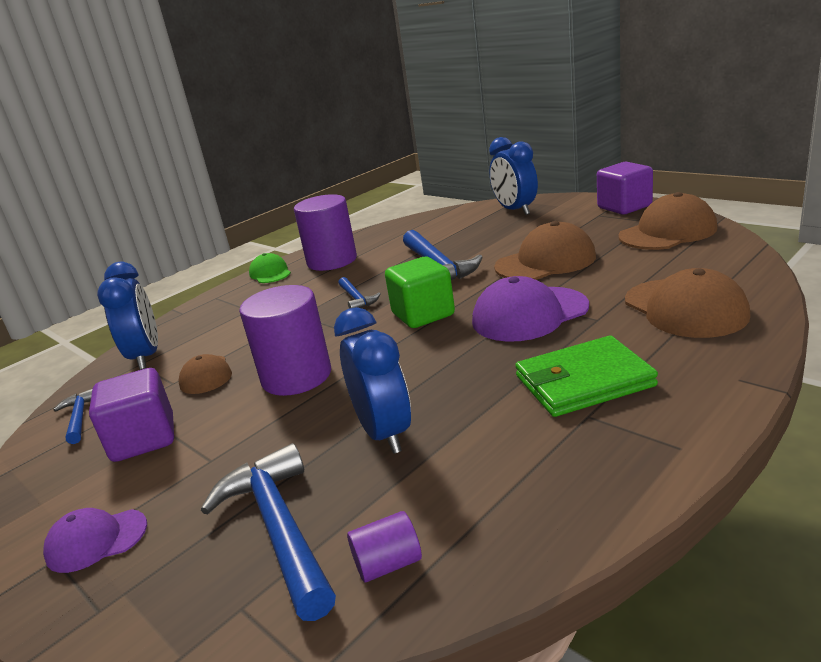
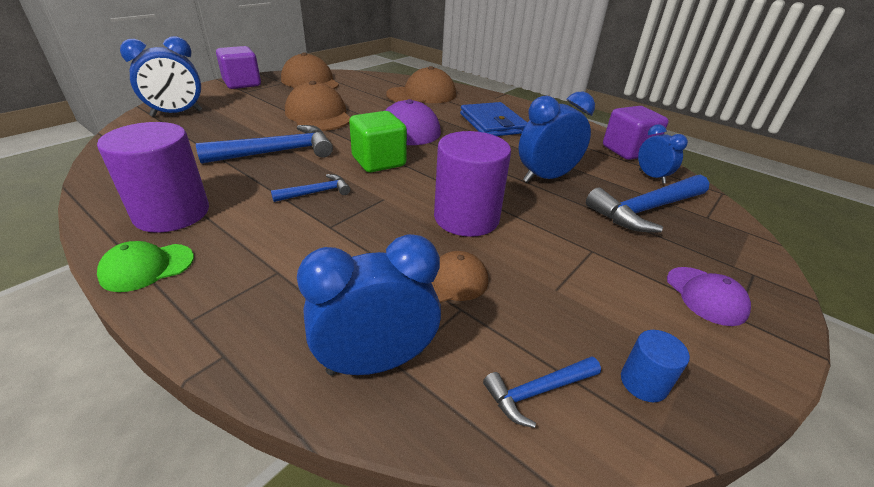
camera: 100 degrees left, 10 degrees up
purple cube [89,368,174,462] -> purple cube moved to [603,106,669,160]
purple cylinder [347,511,422,583] -> blue clock [638,125,688,184]
green wallet [515,335,658,417] -> blue wallet [460,102,528,136]
none -> blue cylinder [621,330,690,402]

